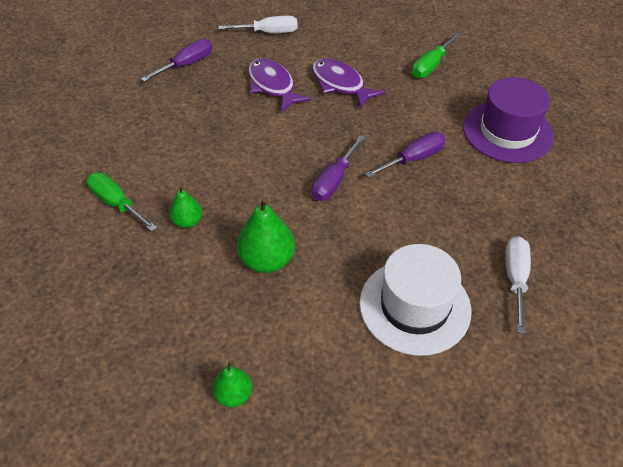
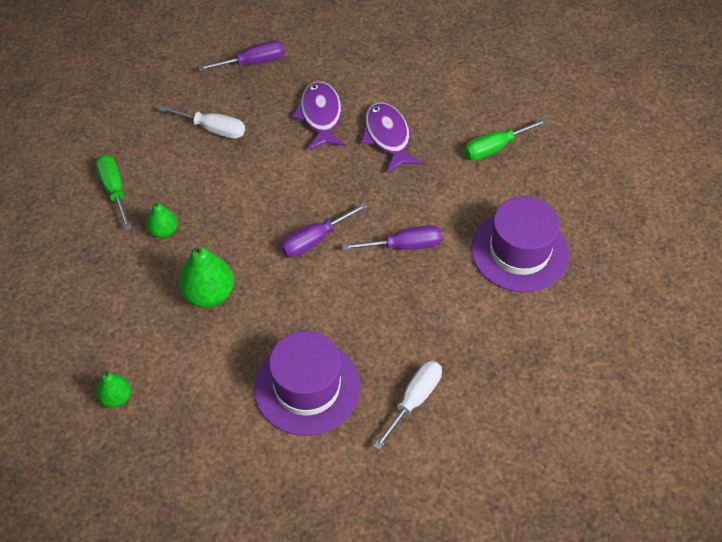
camera: 25 degrees right, 5 degrees up
white screwdriver [219,16,298,33] -> white screwdriver moved to [158,106,245,139]
white hat [359,244,471,356] -> purple hat [254,331,361,436]

